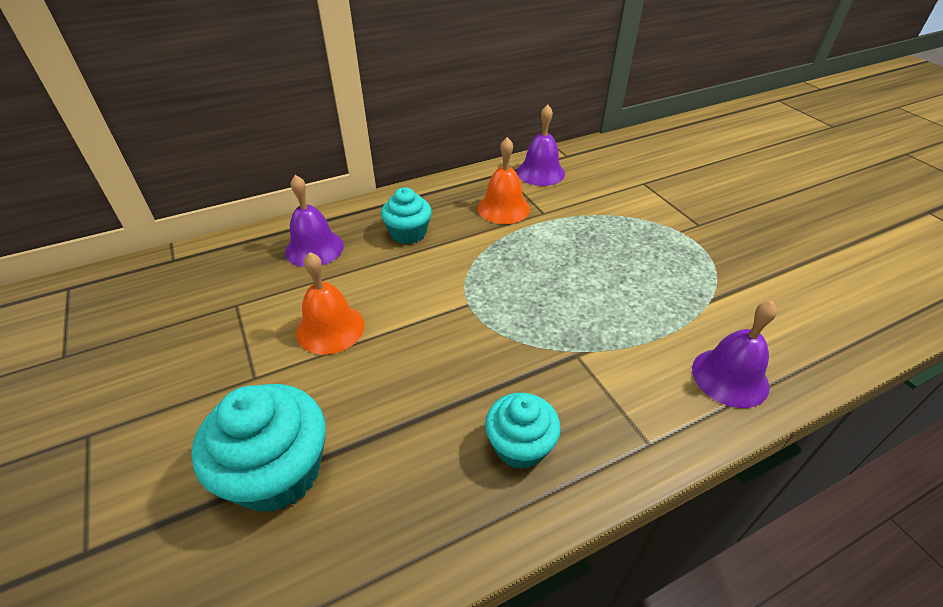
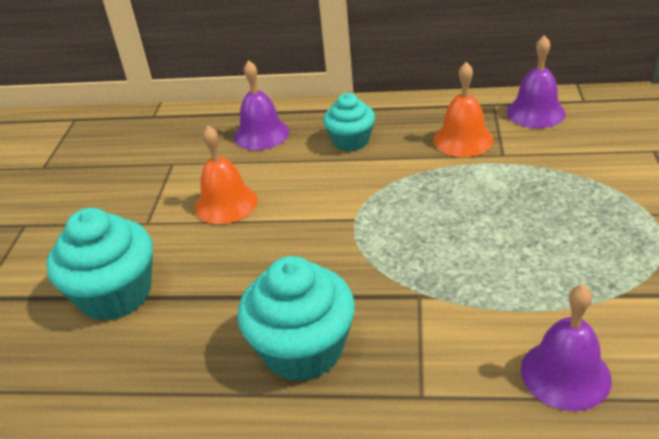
camera: 35 degrees right, 5 degrees down
turquoise cupcake [485,393,561,469] -> turquoise cupcake [237,256,355,382], size x1.58

